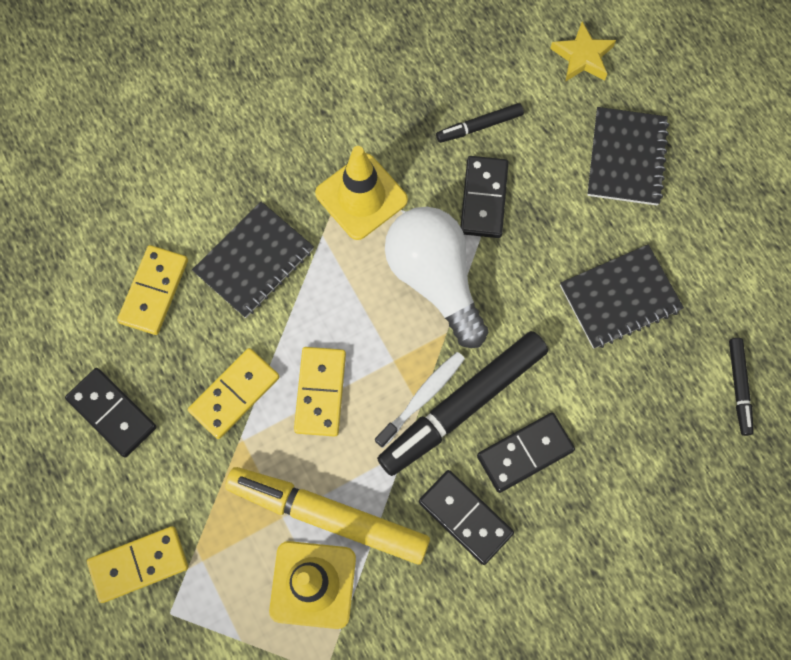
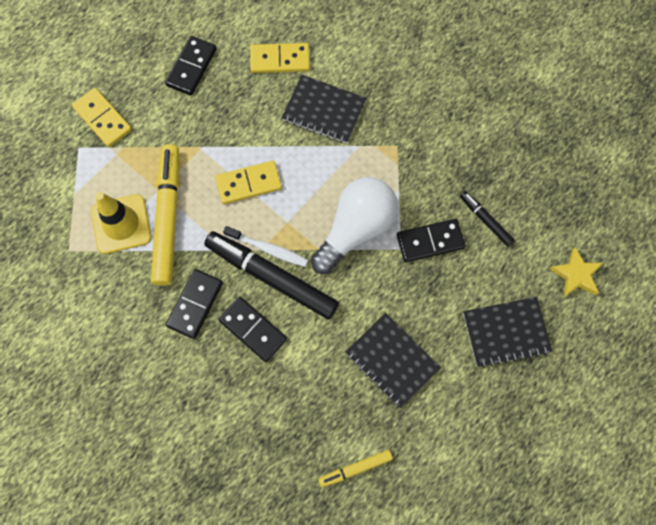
camera: 70 degrees right, 0 degrees up
yellow domino [188,348,280,439] -> none
yellow traffic cone [315,146,408,240] -> none
black marker [729,338,754,436] -> yellow marker [318,450,393,487]

